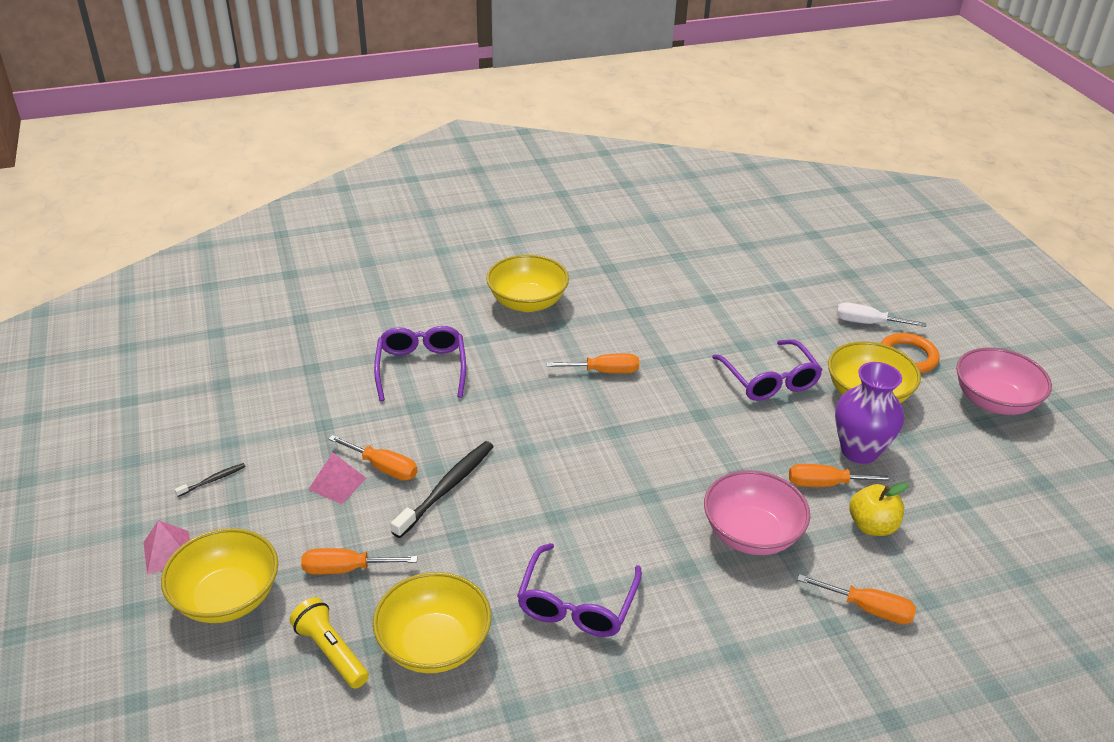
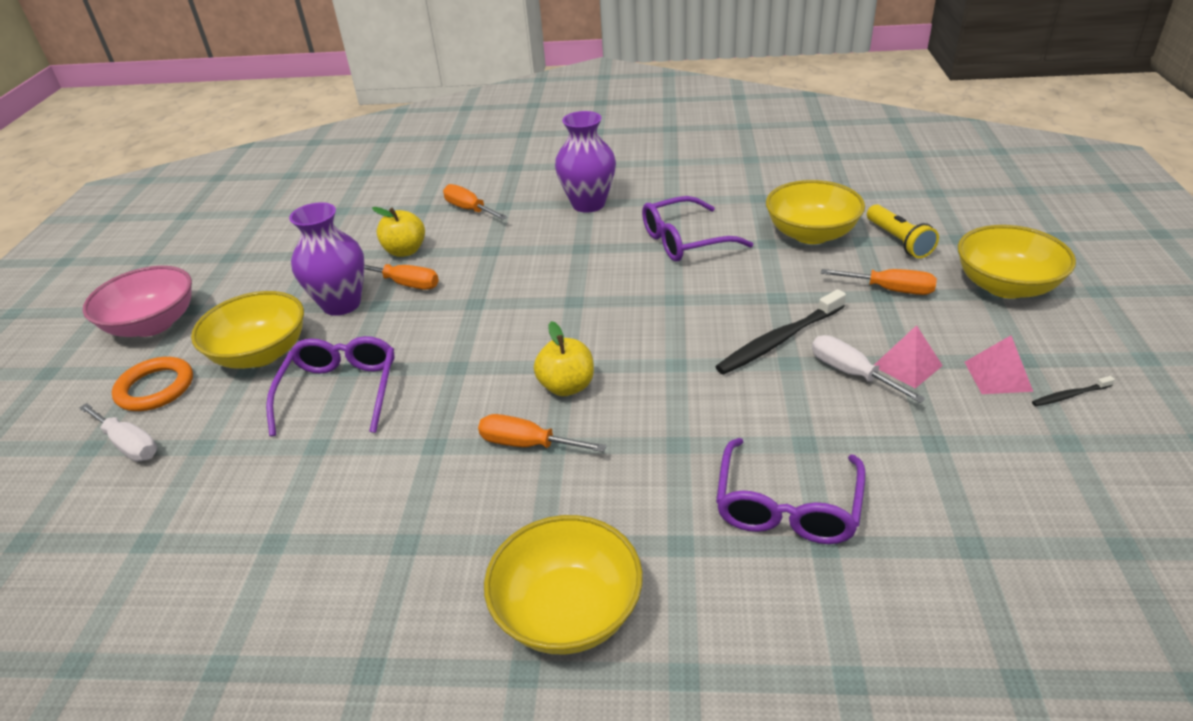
camera: 155 degrees left, 0 degrees up
pink pyramid [143,520,190,574] -> pink pyramid moved to [965,335,1033,394]
orange screwdriver [328,435,418,481] -> white screwdriver [812,335,926,403]
purple glasses [517,543,642,637] -> purple glasses turned 150 degrees counterclockwise [642,196,753,262]
pink bowl [704,470,810,555] -> none
none -> yellow apple [534,321,594,396]
none -> purple vase [555,111,616,213]

